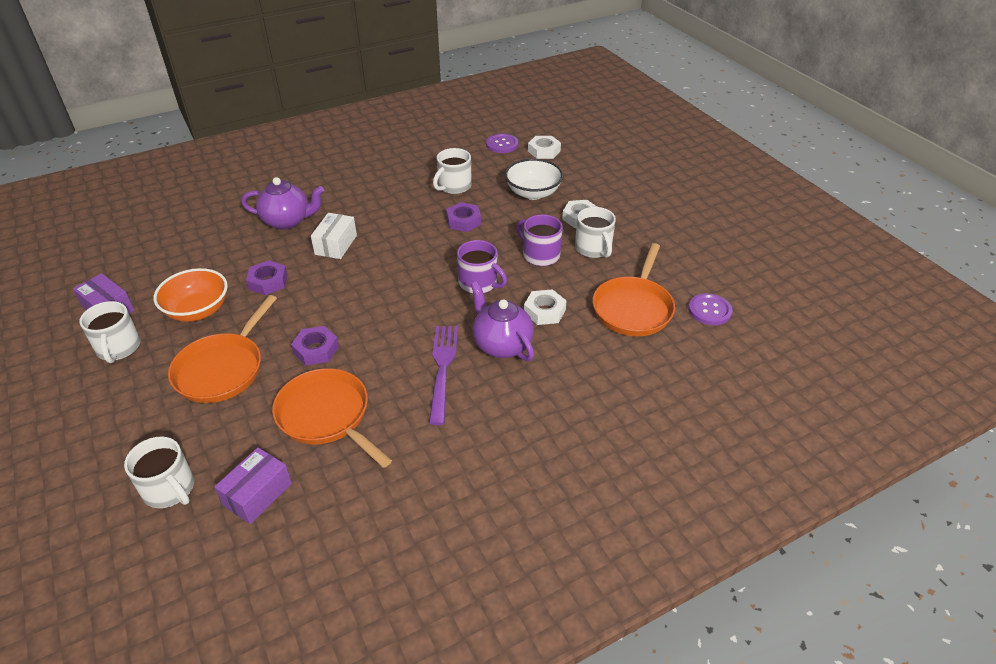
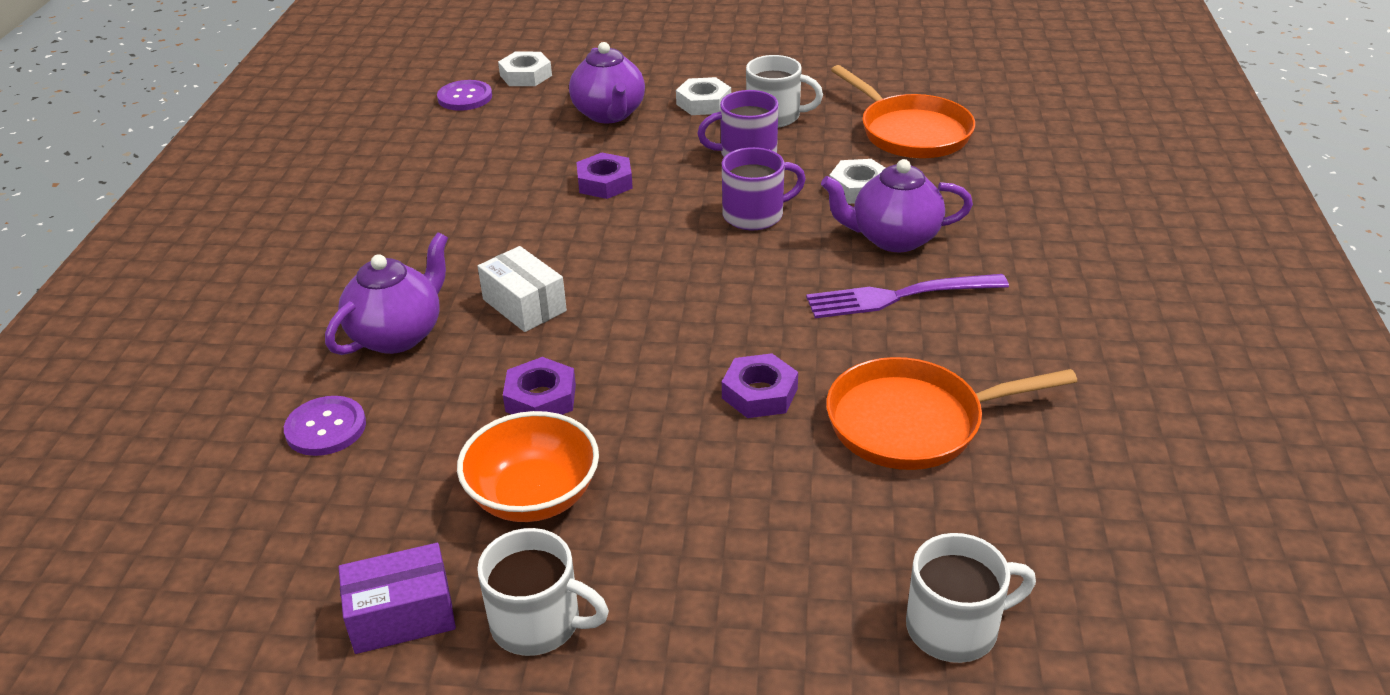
camera: 55 degrees left, 5 degrees down
orange pan [168,295,277,403] -> none
purple box [214,447,292,524] -> none
purple fork [429,326,458,425] -> purple fork turned 45 degrees counterclockwise [806,274,1009,318]
white mug [433,148,472,194] -> none
white bowl [505,159,563,200] -> purple teapot [569,42,645,123]
purple button [688,293,733,325] -> purple button moved to [284,396,366,456]

